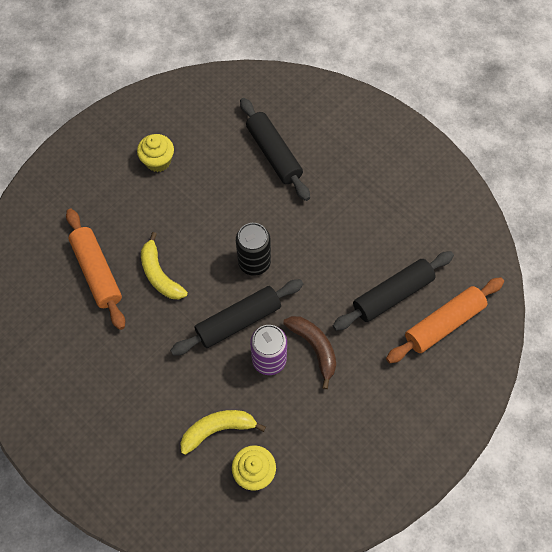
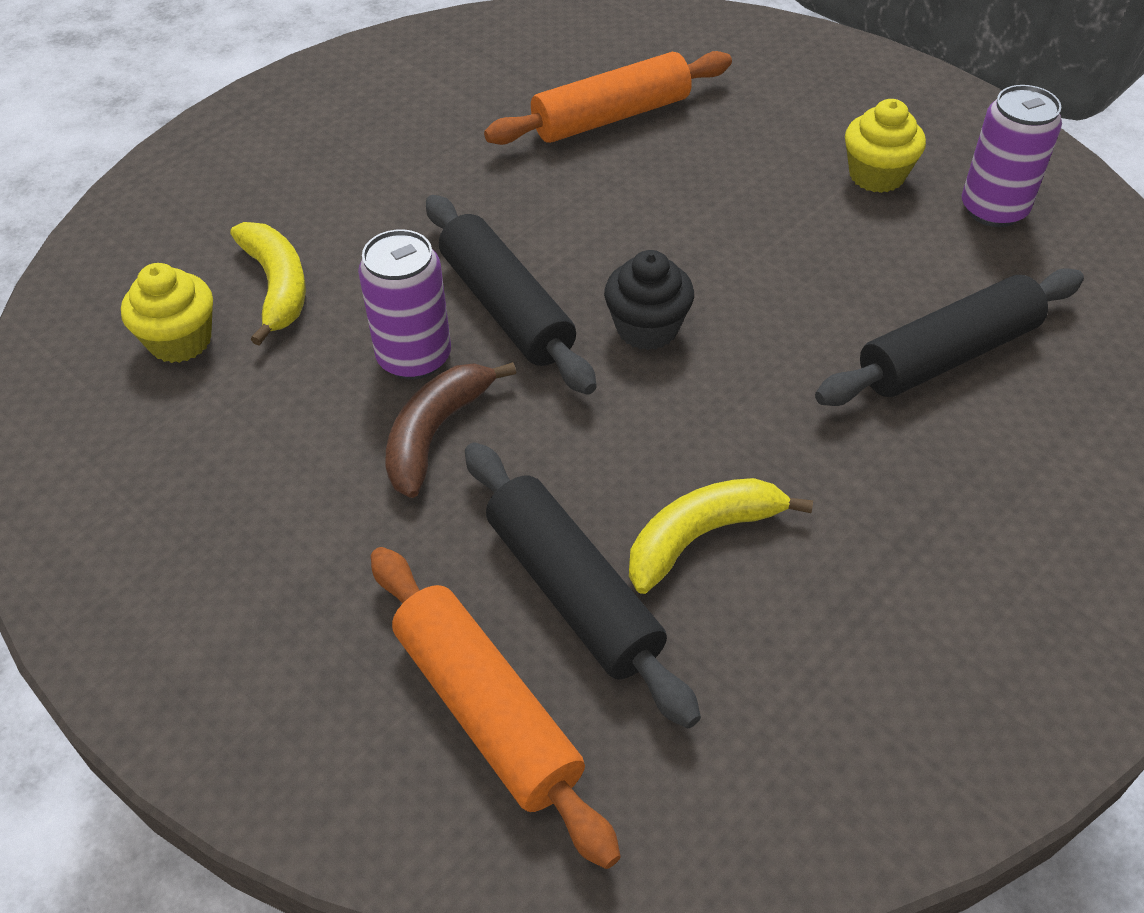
camera: 90 degrees right, 15 degrees down
yellow banana [141,232,188,299] -> yellow banana moved to [629,478,813,594]
black can [236,223,271,276] -> black cupcake [604,250,694,350]
brown banana [283,316,336,389] -> brown banana turned 150 degrees clockwise [385,362,516,498]
none -> purple can [962,85,1062,227]

